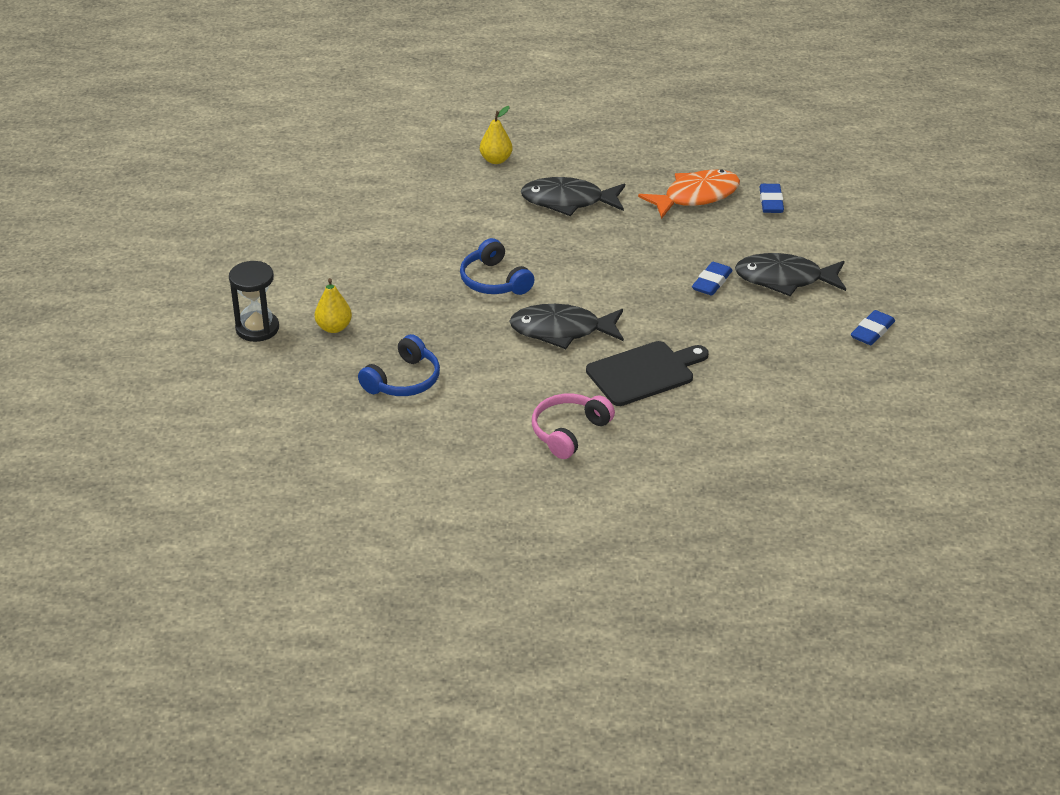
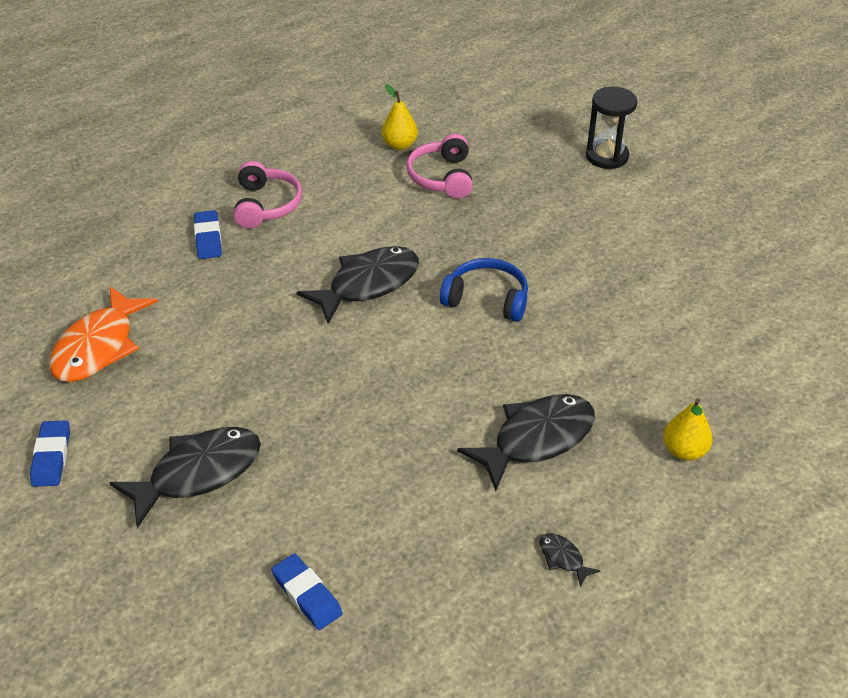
camera: 140 degrees right, 5 degrees up
yellow pear [315,278,352,333] -> yellow pear moved to [381,84,418,150]
blue headphones [358,334,440,396] -> pink headphones [406,134,473,198]
black cutting board [586,341,709,406] -> none
orange fish [638,170,740,219] -> orange fish moved to [49,286,158,382]
blue eraser [692,262,733,296] -> blue eraser moved to [194,210,222,259]
none -> black fish [539,533,600,587]

